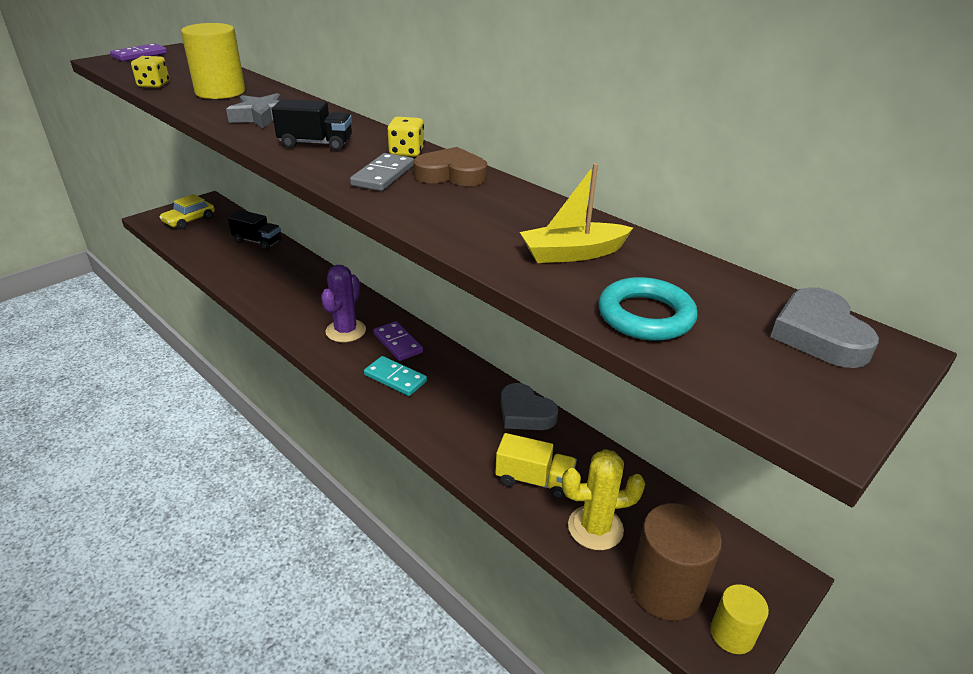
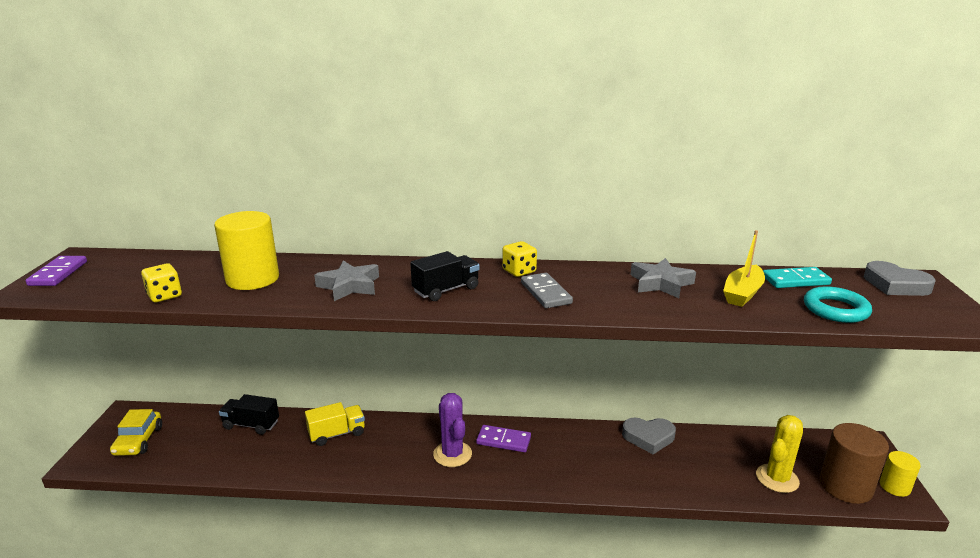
camera: 40 degrees left, 10 degrees down
black truck [228,210,282,250] -> black truck turned 150 degrees counterclockwise [219,394,279,435]
turquoise domino [364,356,427,396] -> turquoise domino moved to [763,267,832,288]
brown heart [413,147,487,186] -> none
yellow truck [495,433,577,499] -> yellow truck moved to [305,402,365,446]
none -> grey star [631,258,696,298]

